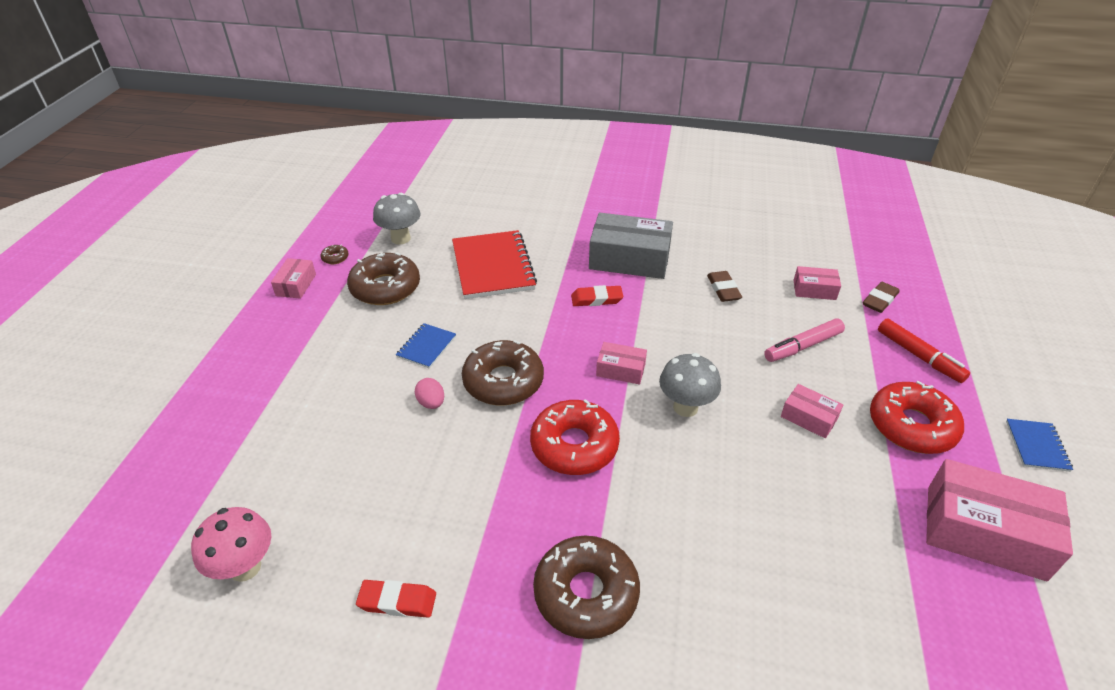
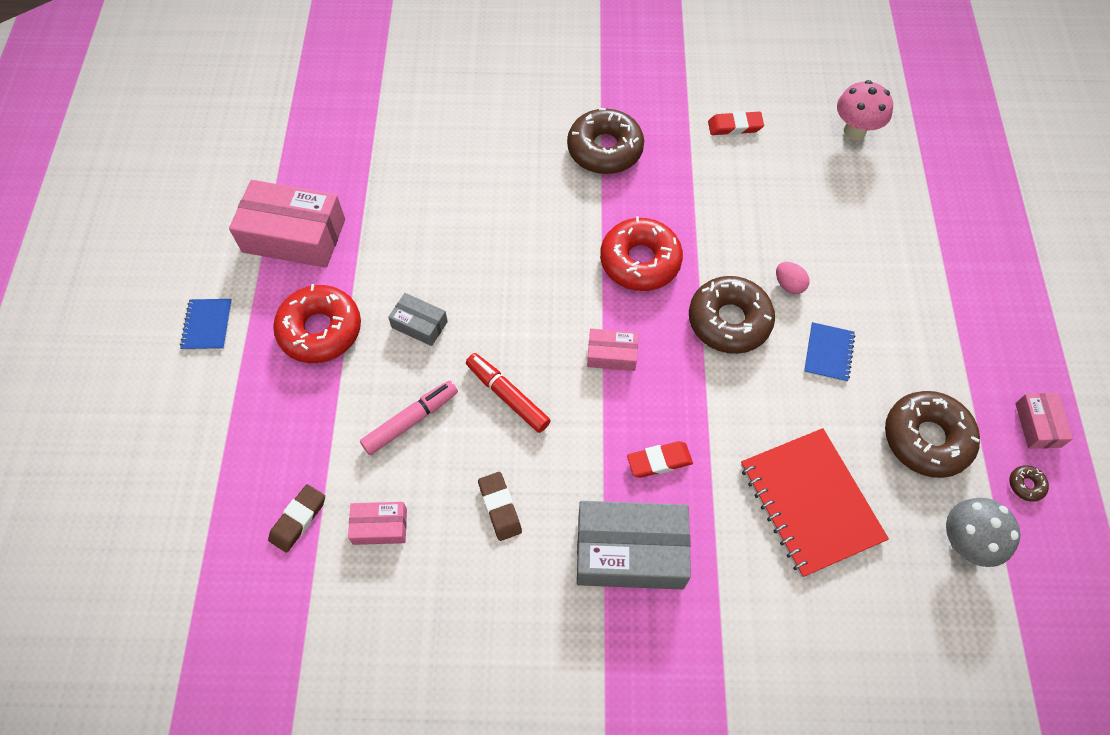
camera: 170 degrees right, 20 degrees up
grey mushroom [659,353,721,417] -> none
pink box [781,384,843,438] -> grey box [388,293,448,346]
red marker [878,319,970,383] -> red marker moved to [466,353,551,433]

